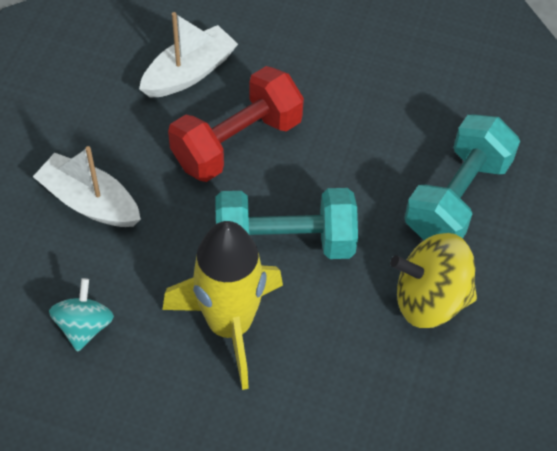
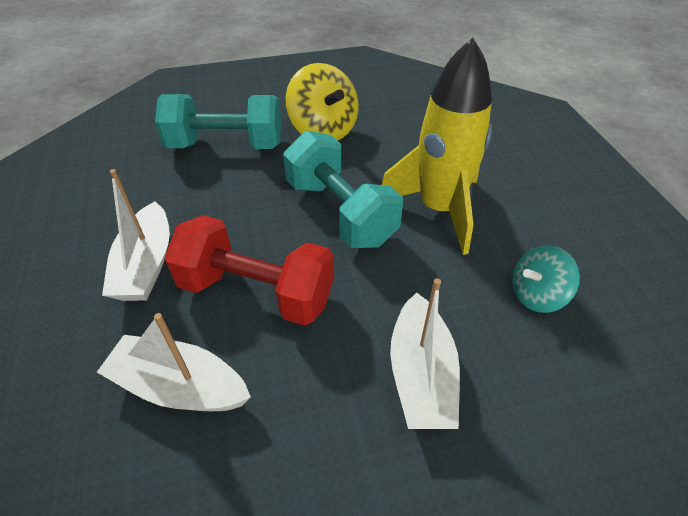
camera: 120 degrees left, 10 degrees down
none -> white boat [102,169,170,301]

